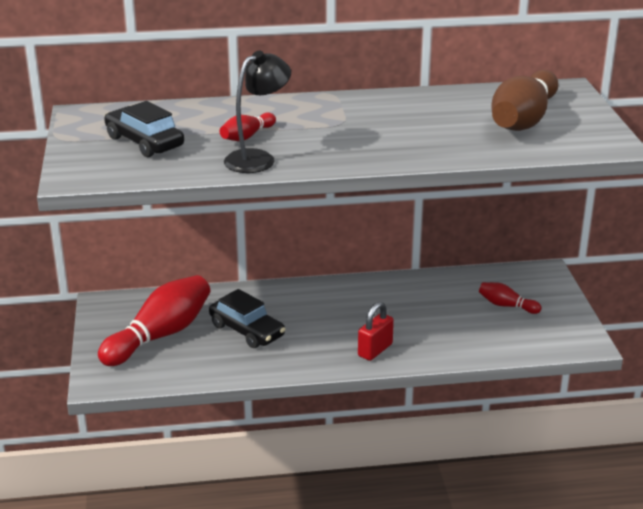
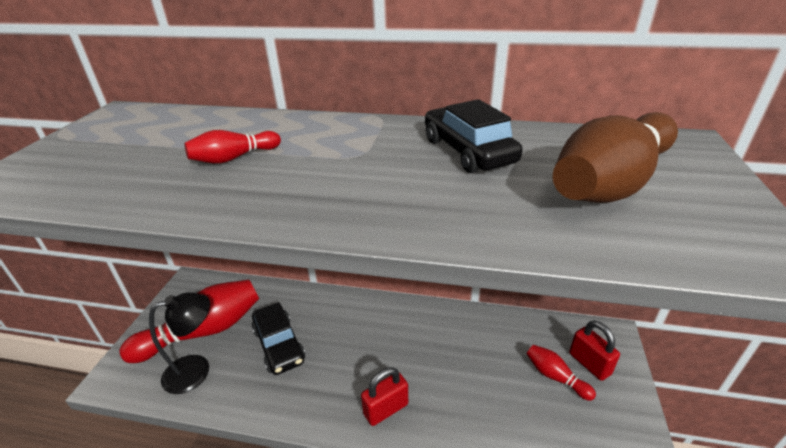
camera: 20 degrees right, 5 degrees up
black car [104,101,184,157] -> black car moved to [425,99,523,173]
black lamp [224,51,291,173] -> black lamp moved to [149,292,210,394]
none -> red padlock [569,321,620,381]

